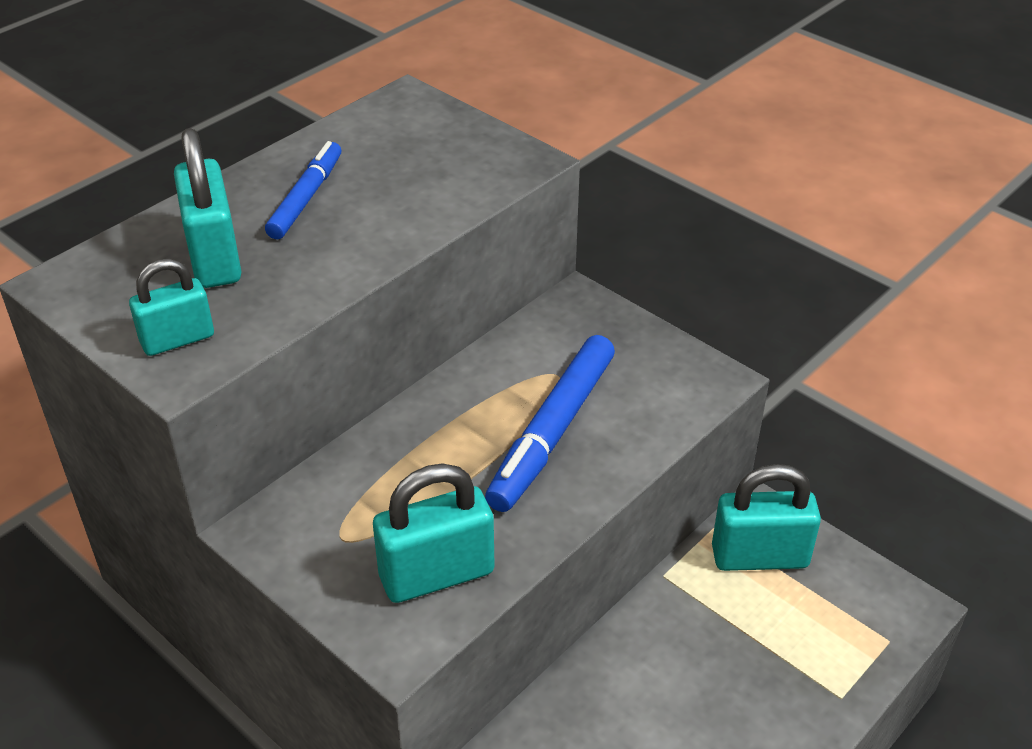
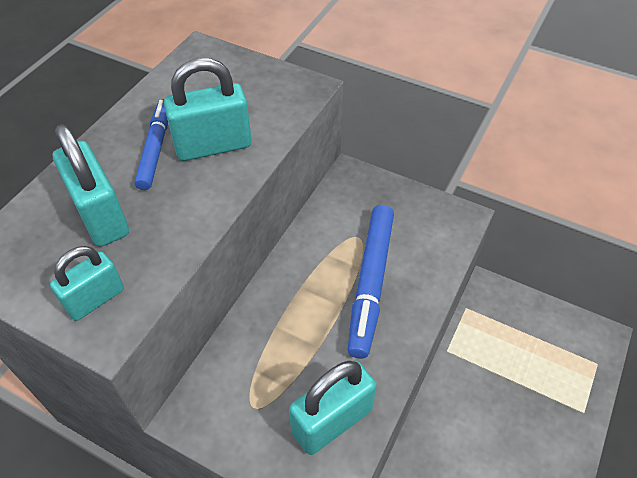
camera: 15 degrees left, 10 degrees up
turquoise padlock [712,464,821,571] -> turquoise padlock moved to [164,58,252,161]

